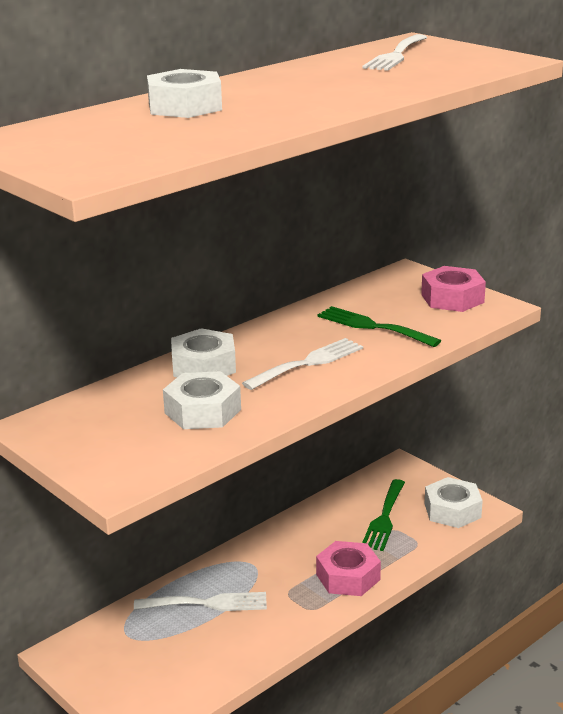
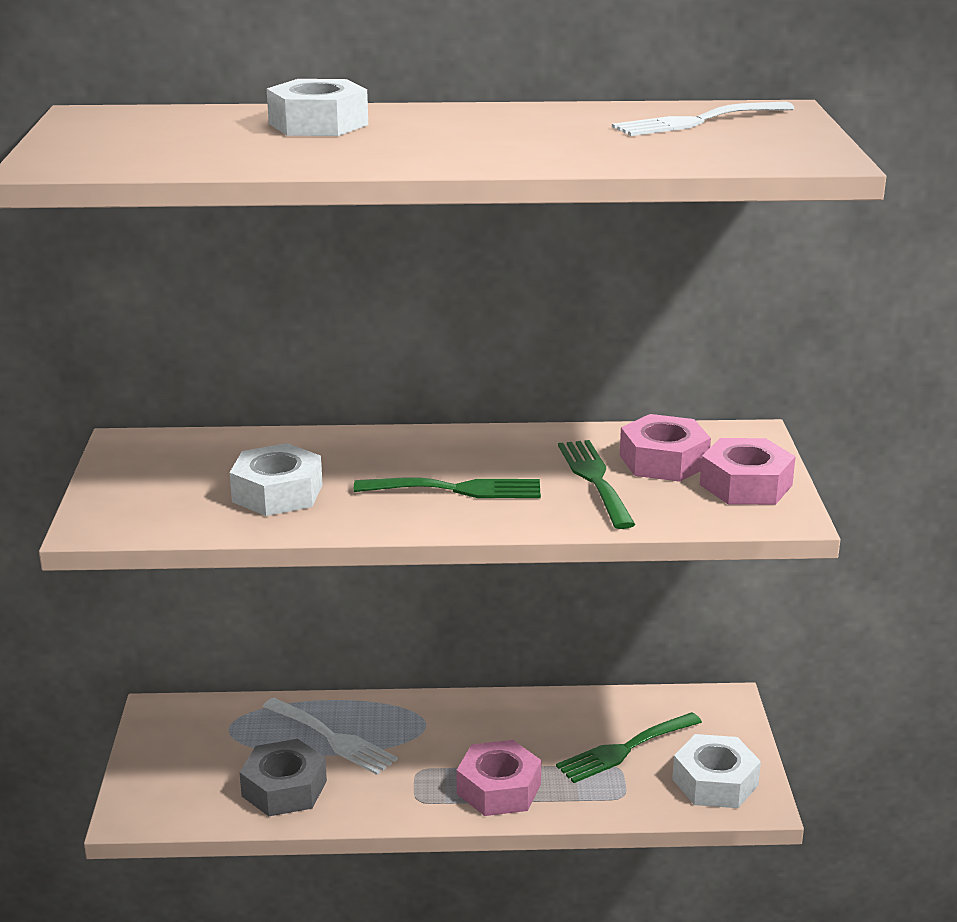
camera: 40 degrees right, 0 degrees up
white nut [171,328,236,377] -> none
white fork [242,338,363,390] -> green fork [354,477,541,498]
none -> grey nut [239,739,327,816]
none -> pink nut [620,414,711,482]

